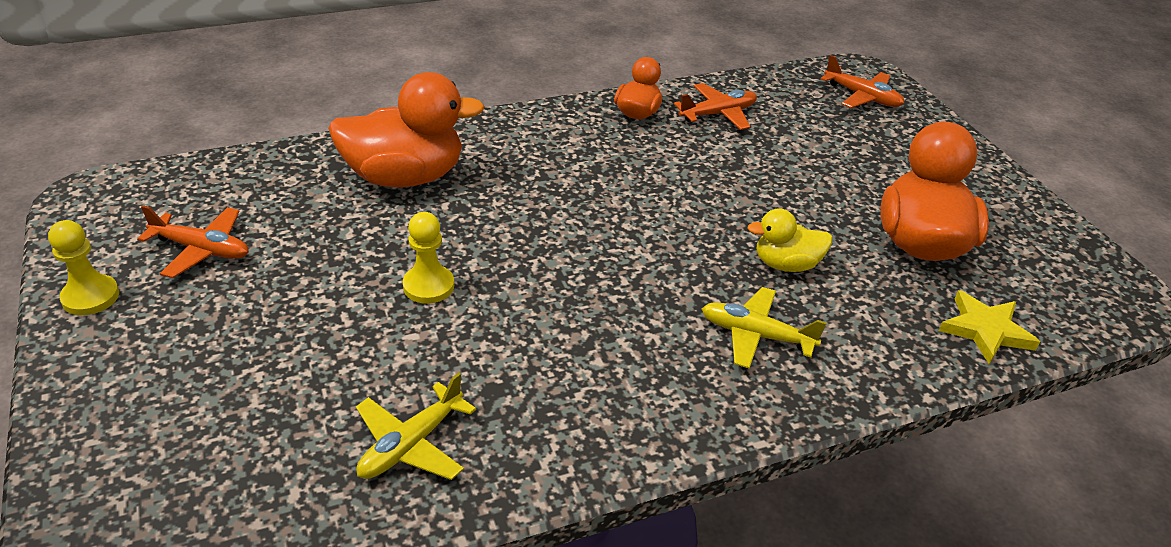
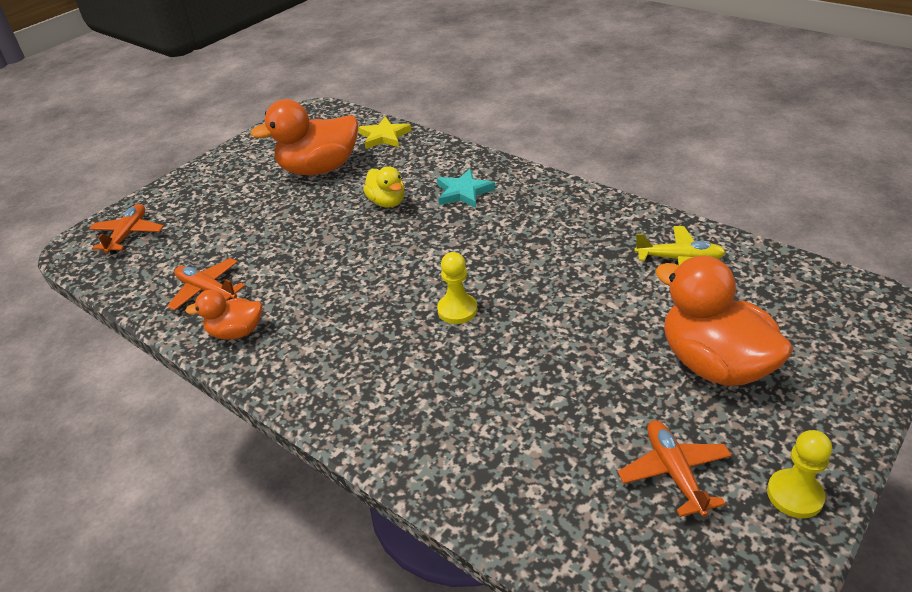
camera: 115 degrees left, 0 degrees up
orange duck [328,72,485,187] -> orange duck moved to [655,256,793,386]
yellow pawn [403,212,454,304] -> yellow pawn moved to [437,252,477,324]
yellow plane [701,287,827,369] -> turquoise star [437,169,495,208]

